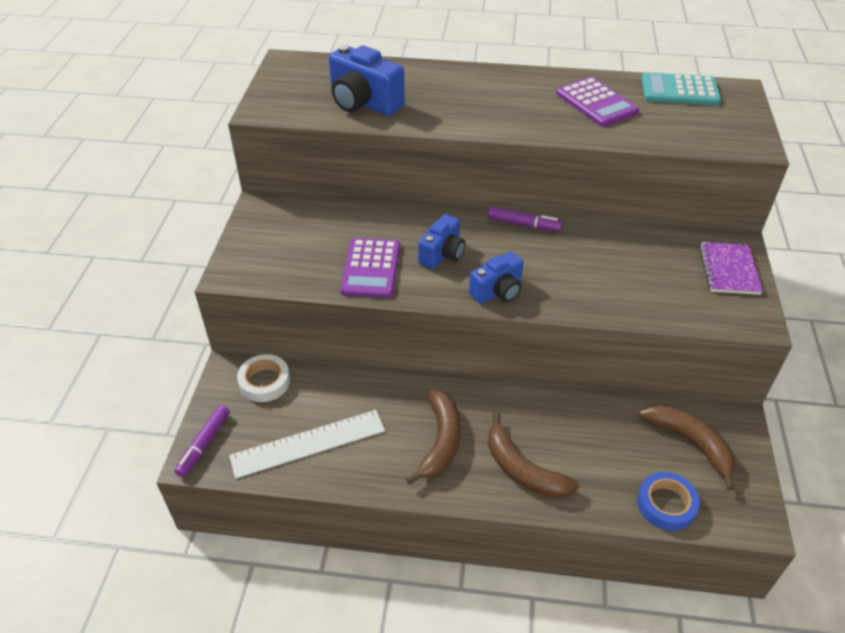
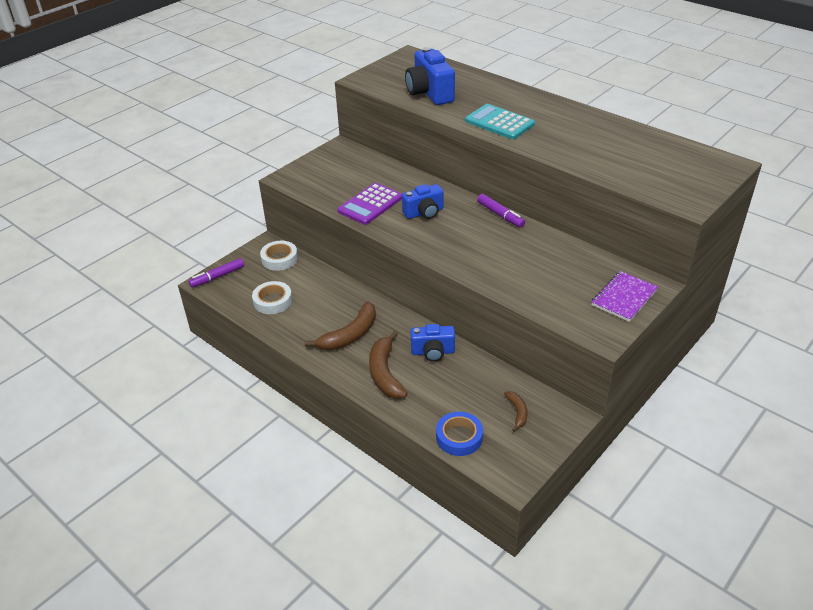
camera: 35 degrees right, 5 degrees down
white ruler [229,410,385,479] -> white tape [252,281,292,314]
blue camera [469,251,523,304] -> blue camera moved to [411,324,455,362]
purple calculator [556,77,639,127] -> none
brown banana [639,404,736,490] -> brown banana [504,391,528,432], size x0.54
turquoise calculator [641,72,721,105] -> turquoise calculator moved to [465,104,535,139]

